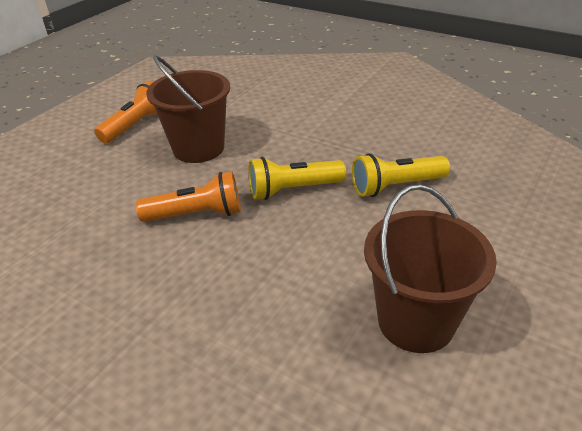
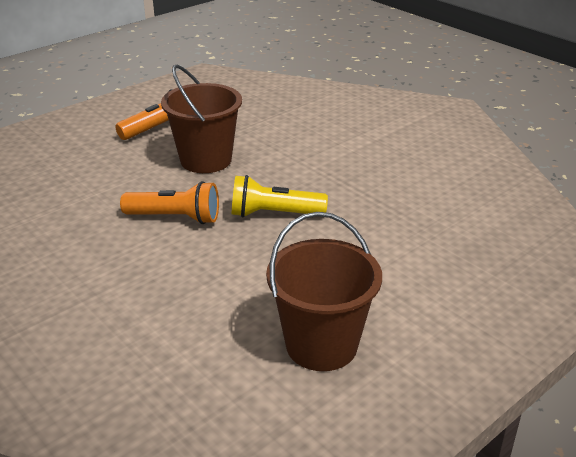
camera: 15 degrees right, 5 degrees down
yellow flashlight [352,153,450,197] -> none

